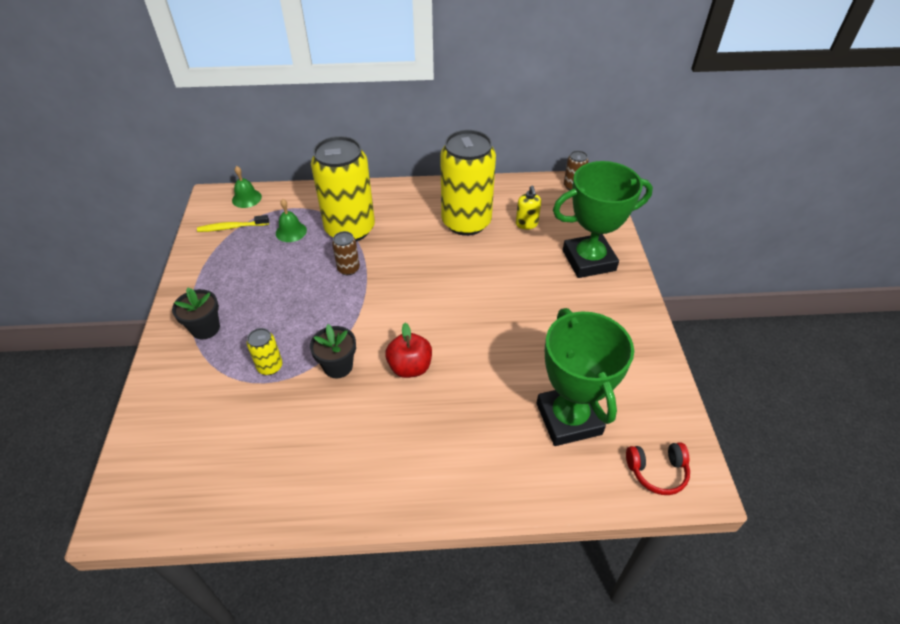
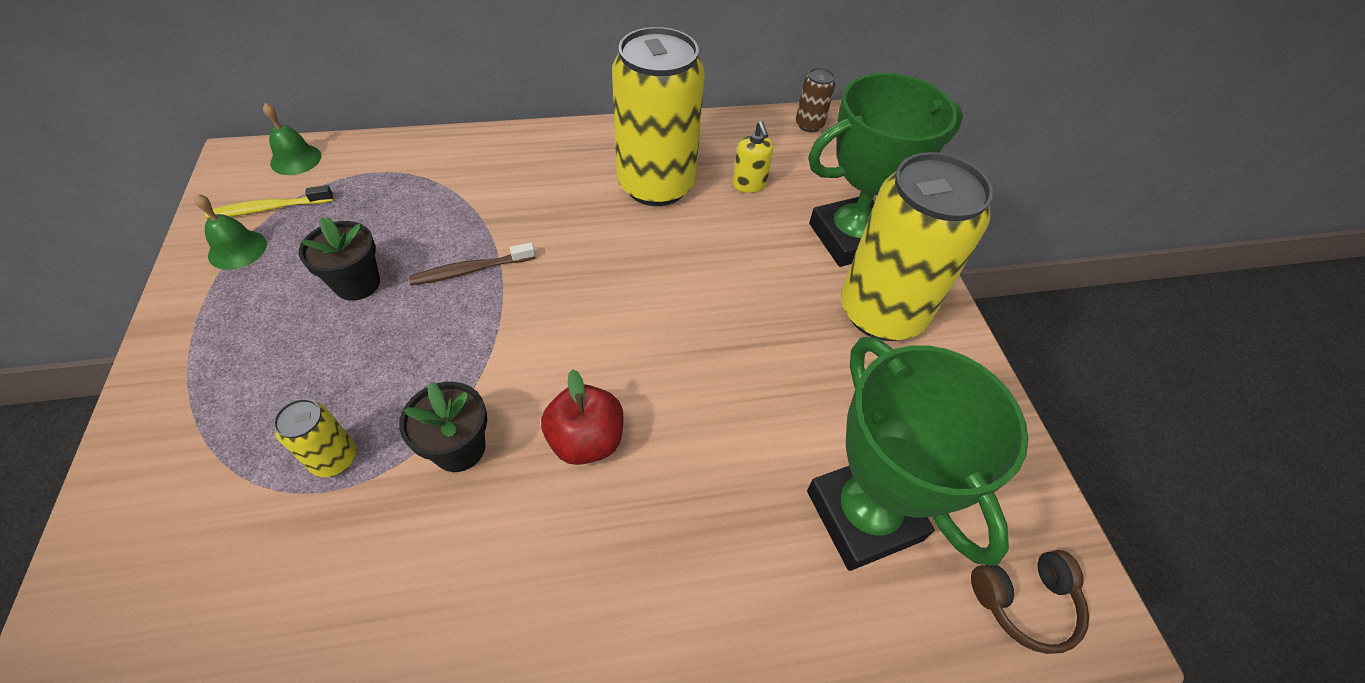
camera: 10 degrees left, 5 degrees up
black flower pot [172,288,220,339] -> black flower pot moved to [299,217,380,301]
green bell [276,199,307,242] -> green bell moved to [194,194,267,270]
yellow can [311,136,375,242] -> yellow can moved to [841,152,993,341]
brown can [332,231,360,275] -> brown toothbrush [409,242,535,285]
red headphones [626,442,690,495] -> brown headphones [971,550,1089,654]

